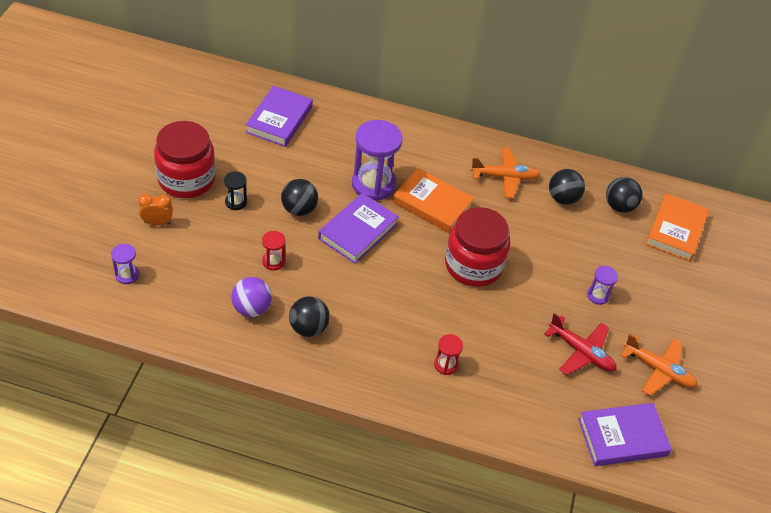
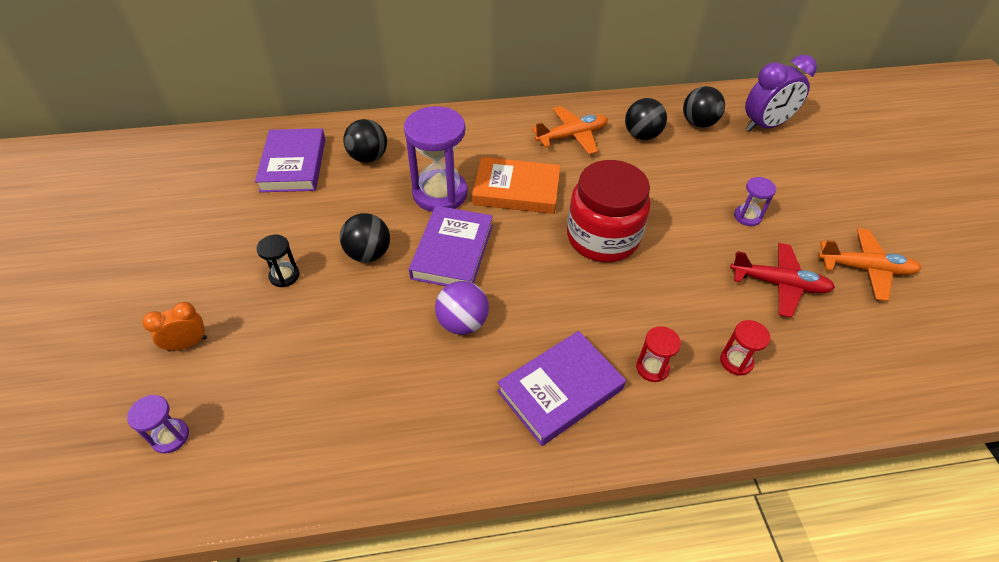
camera: 20 degrees left, 0 degrees up
red jar [154,121,216,198] -> none
purple ball [231,277,272,317] -> purple ball moved to [435,281,489,335]
red hourglass [262,231,286,271] -> red hourglass moved to [720,320,770,376]
black ball [289,296,330,337] -> black ball moved to [343,119,387,163]
purple book [578,403,672,466] -> purple book moved to [497,331,626,446]
orange book [646,193,709,262] -> purple clock [745,55,817,132]

